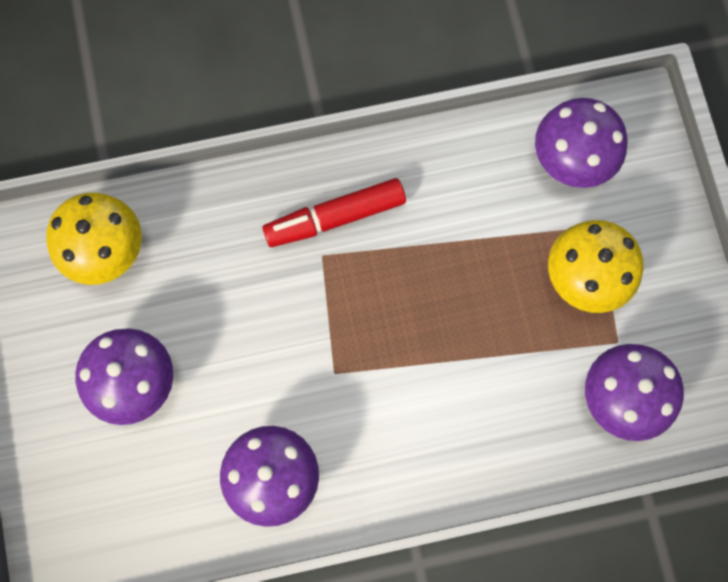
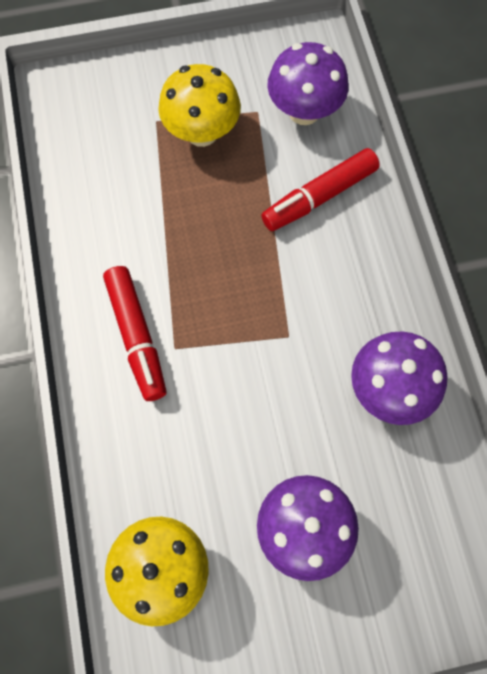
camera: 90 degrees left, 5 degrees down
purple mushroom [535,98,628,188] -> none
none -> red marker [261,148,380,231]

